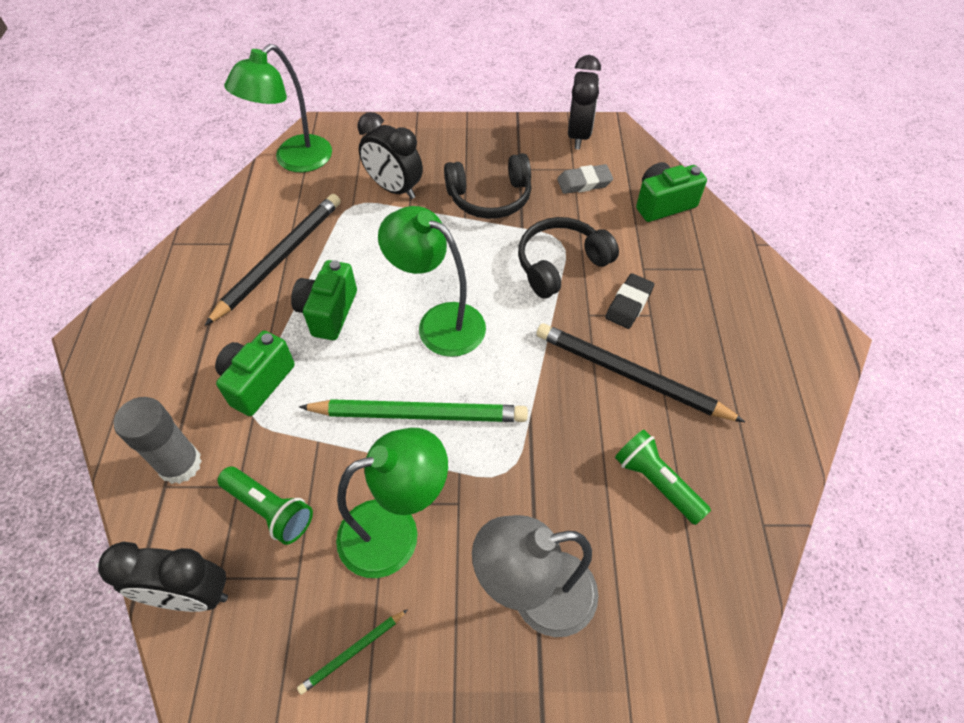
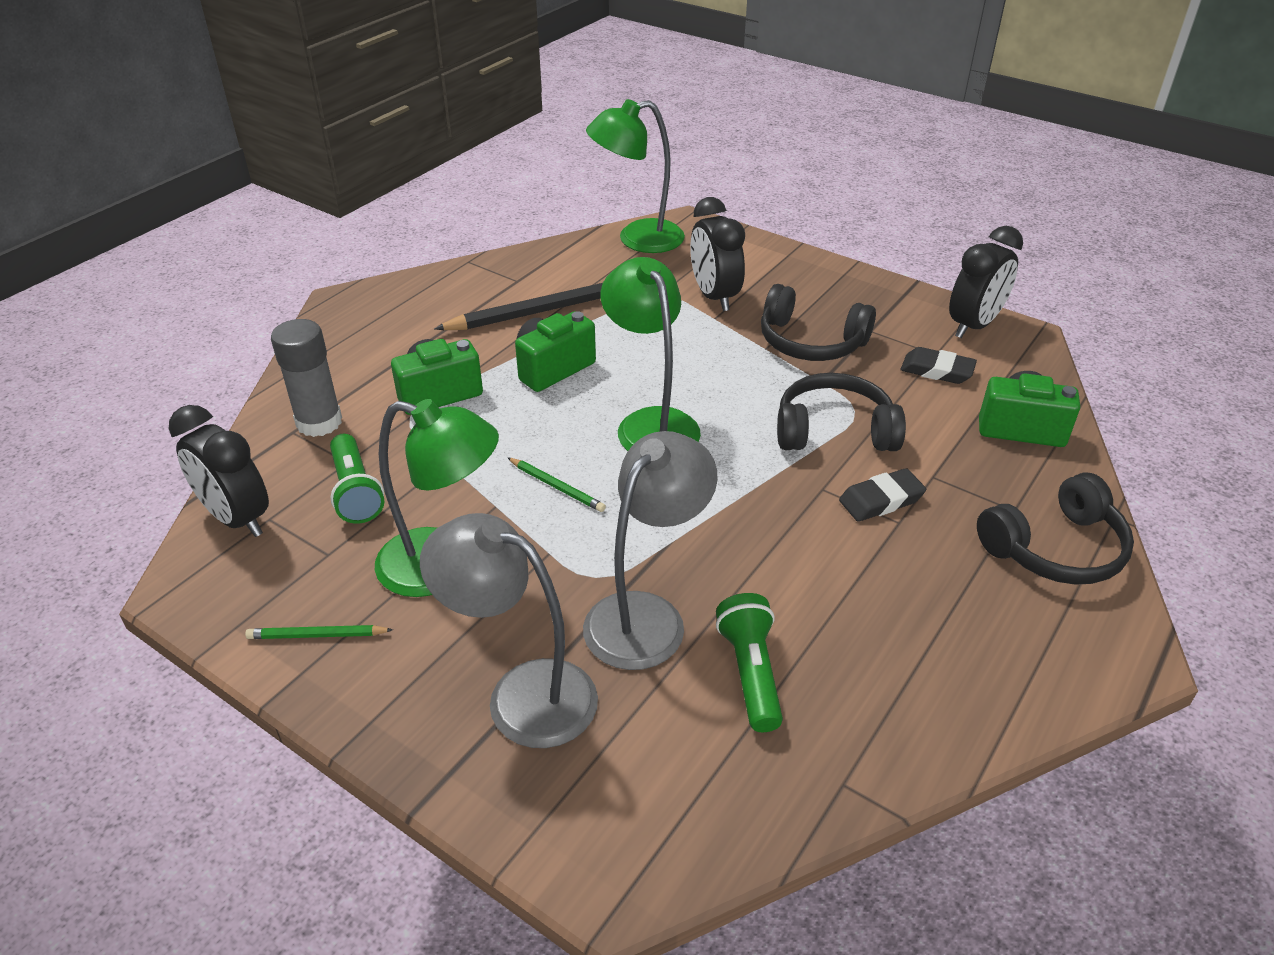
camera: 35 degrees right, 15 degrees down
green pencil [299,399,528,422] -> green pencil [507,457,606,512], size x0.46
black pencil [536,323,745,422] -> none
grey eraser [557,164,613,194] -> black eraser [900,347,977,384]
none -> grey lamp [583,431,718,670]
none -> black headphones [977,473,1134,585]

